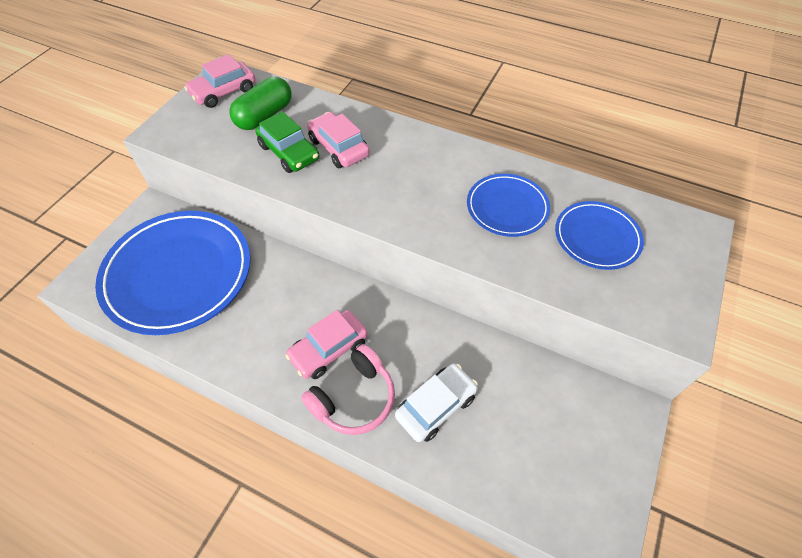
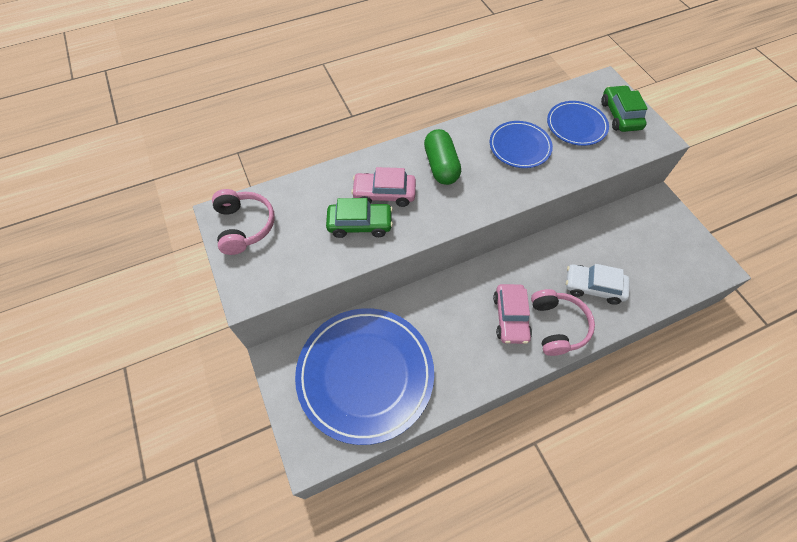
camera: 50 degrees left, 5 degrees up
pink car [184,54,255,108] -> pink headphones [212,189,275,255]
green capsule [229,77,292,130] -> green capsule moved to [424,129,461,185]
white car [395,364,478,442] -> white car turned 75 degrees counterclockwise [566,264,630,305]
none -> green car [601,85,648,132]

